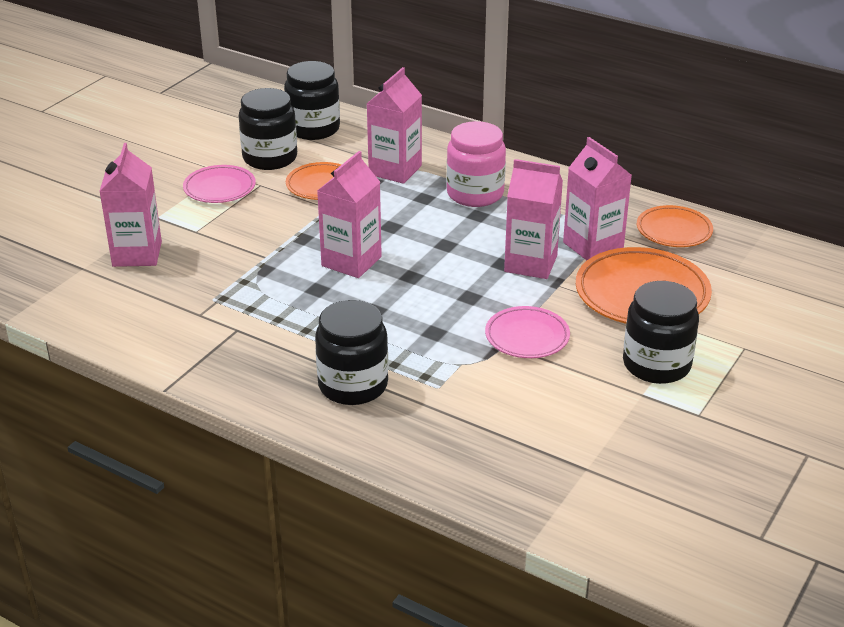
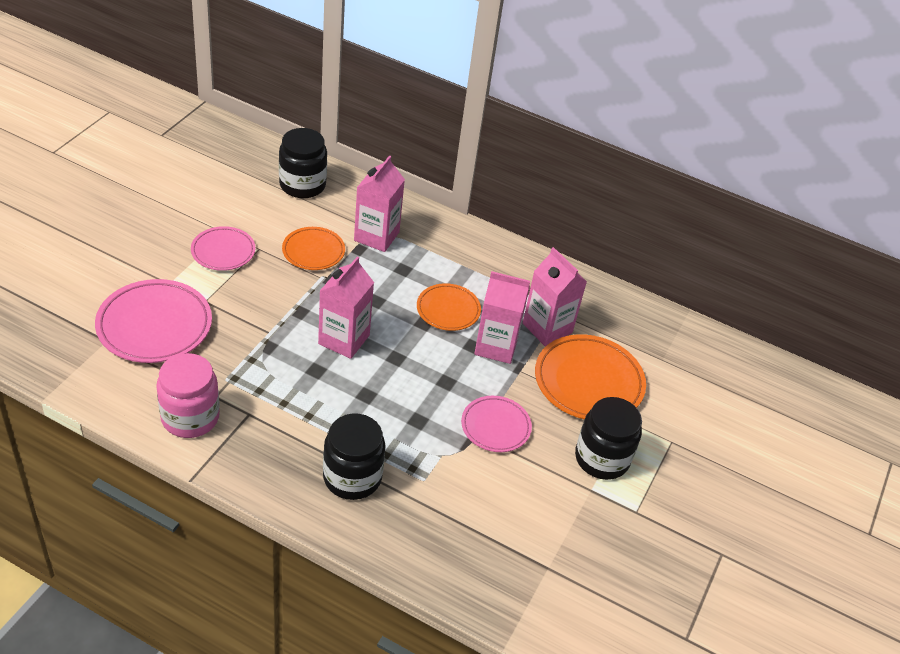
camera: 10 degrees left, 10 degrees up
pink carton [99,143,162,267] -> pink plate [95,279,212,363]
black jar [239,88,297,170] -> none
pink jar [447,121,506,207] -> pink jar moved to [156,353,220,438]
orange plate [637,205,713,247] -> orange plate moved to [417,283,481,331]

